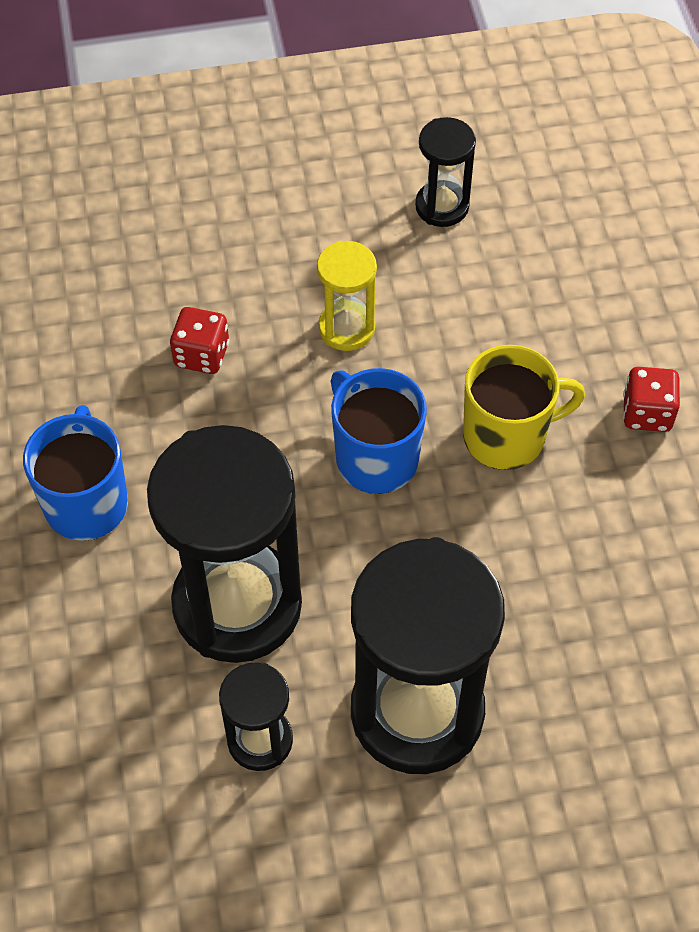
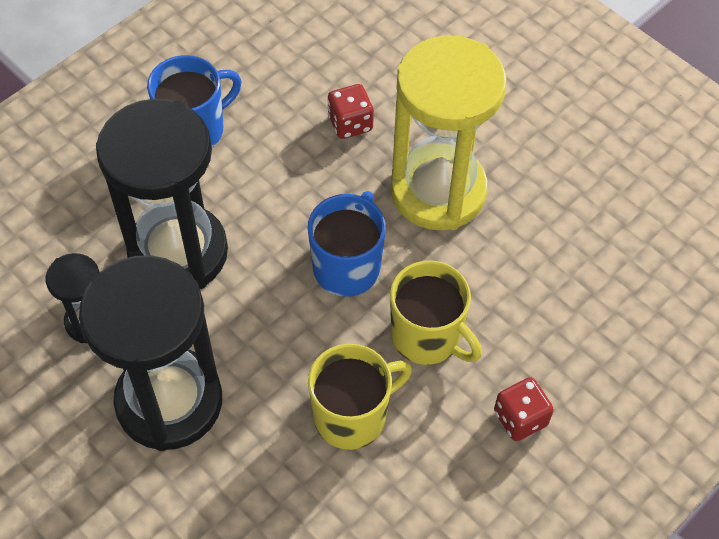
camera: 55 degrees right, 0 degrees up
yellow hourglass [317,241,377,351] -> yellow hourglass [391,35,506,230], size x2.06
black hourglass [415,117,476,227] -> none
none -> yellow mug [308,344,412,450]

